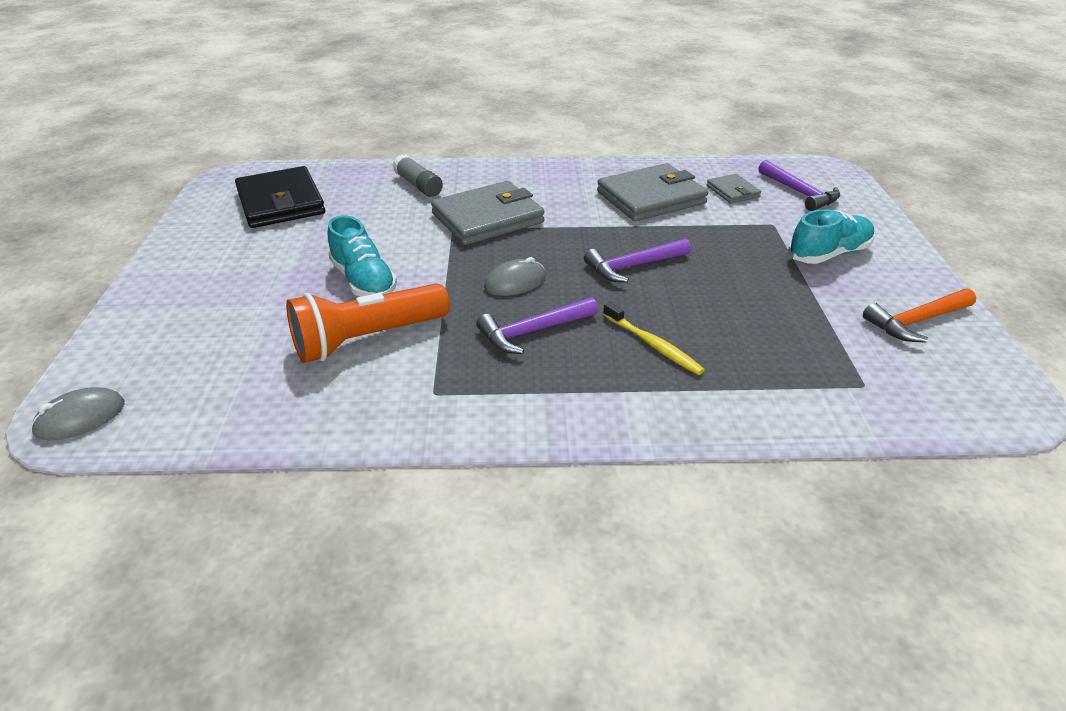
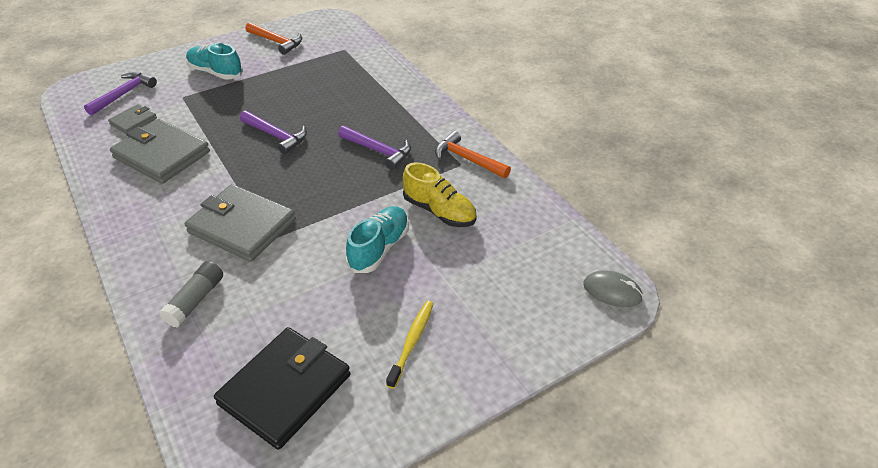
camera: 120 degrees left, 5 degrees up
orange flashlight [286,283,450,363] -> yellow shoe [403,163,477,227]
grey mouse [484,257,546,296] -> none
yellow toothbrush [603,302,705,375] -> yellow toothbrush moved to [386,301,434,389]
none -> orange hammer [435,131,511,178]

